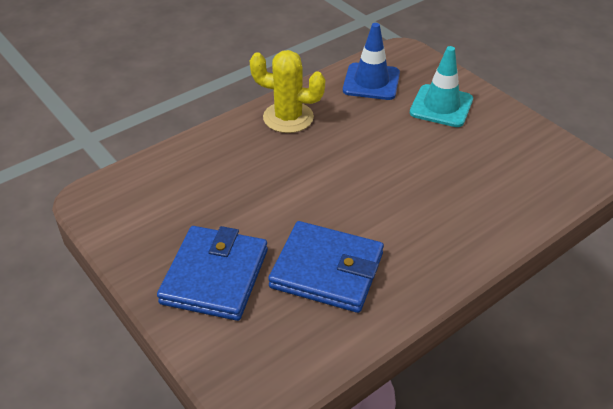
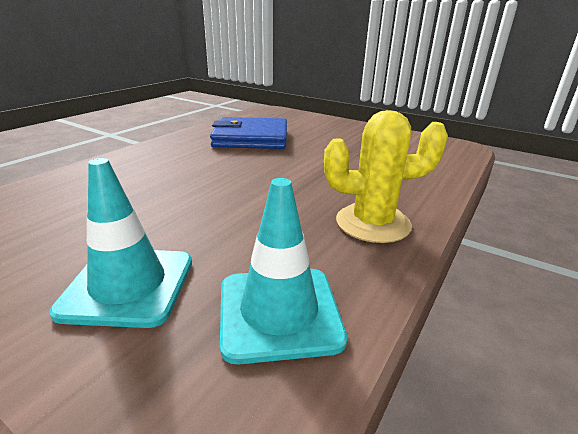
camera: 160 degrees right, 15 degrees down
blue wallet [157,226,268,321] -> none
blue traffic cone [343,23,400,100] -> turquoise traffic cone [220,178,347,364]

